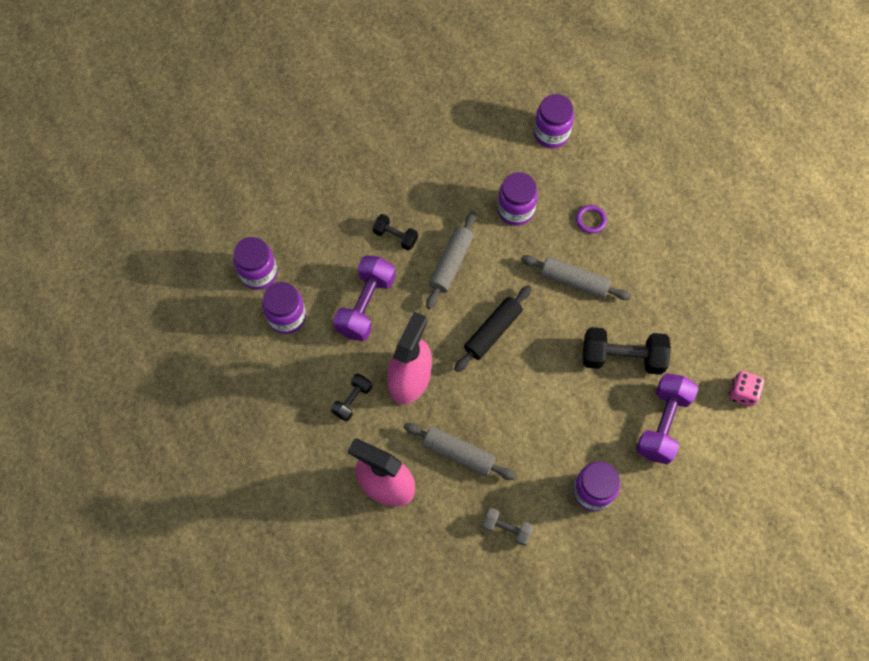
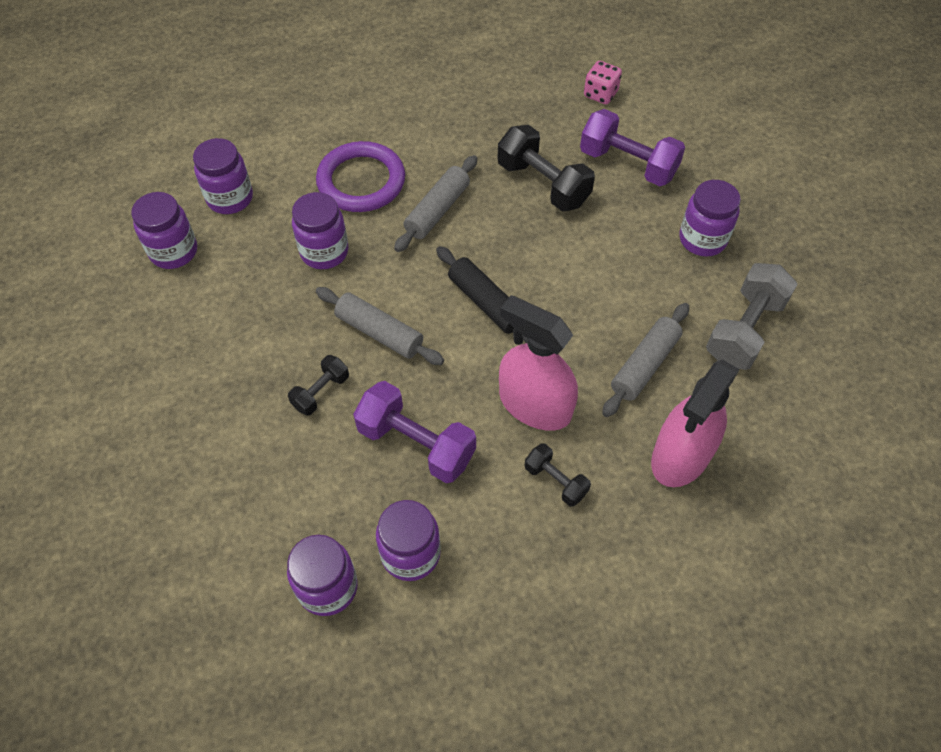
camera: 80 degrees left, 10 degrees down
grey dumbbell [482,508,533,546] -> grey dumbbell [706,263,797,370], size x1.82
purple ring [576,205,607,234] -> purple ring [316,141,405,212], size x2.31
black dumbbell [583,327,671,375] -> black dumbbell turned 60 degrees counterclockwise [497,125,595,211]
none -> purple jar [131,192,197,269]

